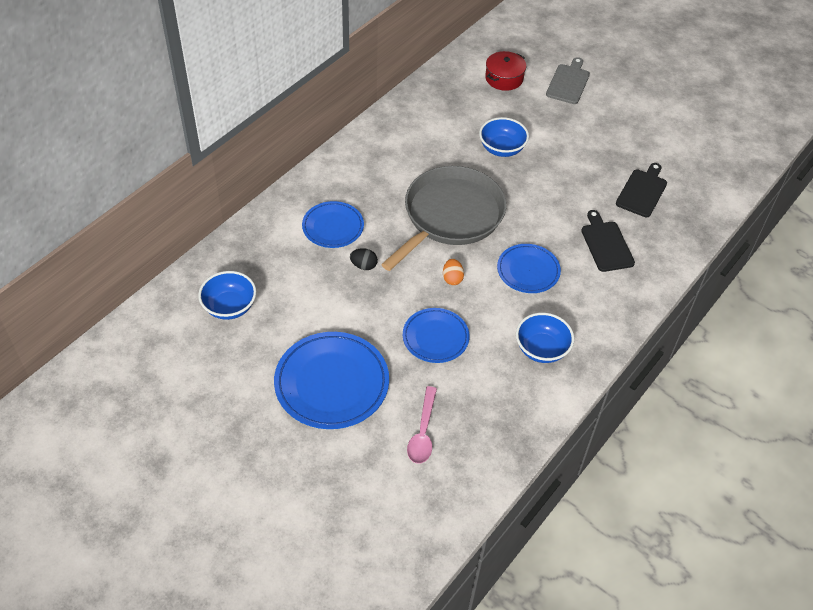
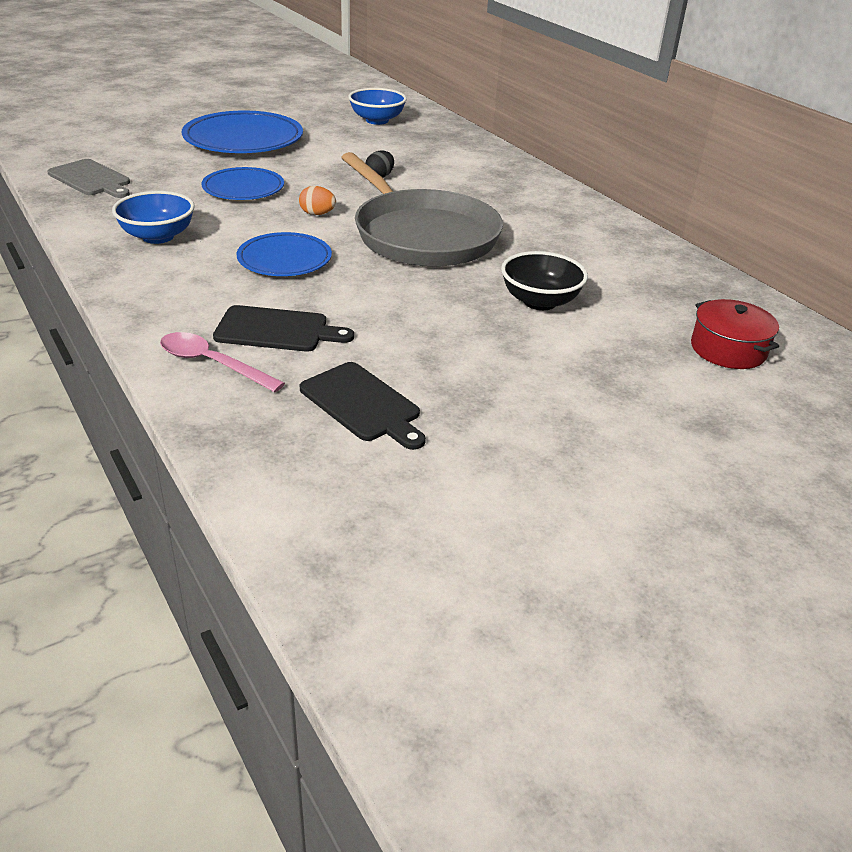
camera: 110 degrees right, 15 degrees down
blue plate [302,201,364,248] -> none
pink spoon [407,386,437,464] -> pink spoon moved to [160,332,285,392]
blue bowl [479,117,529,157] -> black bowl [501,251,588,310]
grey cutting board [546,57,590,104] -> grey cutting board moved to [47,159,130,198]

